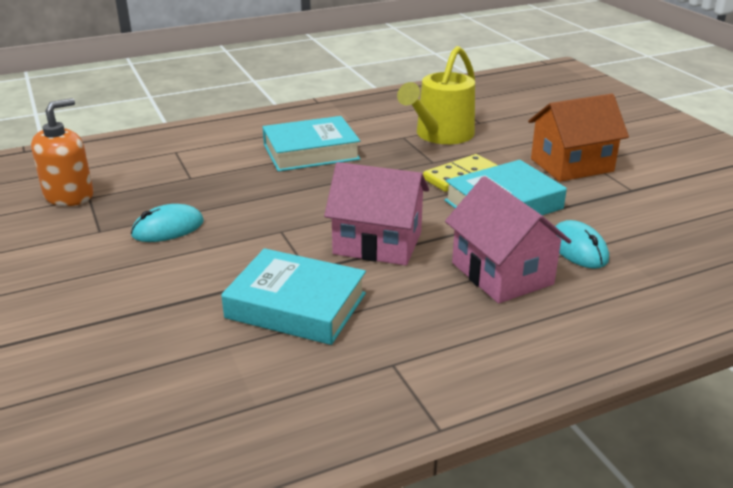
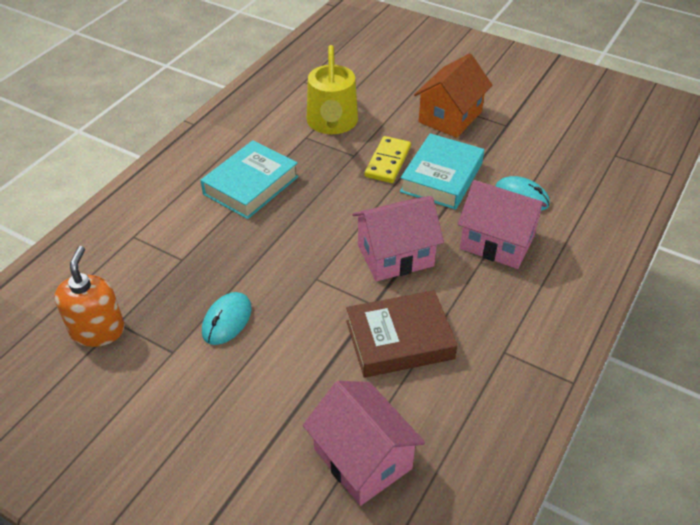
camera: 35 degrees left, 15 degrees up
turquoise book [221,248,366,345] -> brown book [346,290,458,378]
none -> pink house [303,381,425,506]

